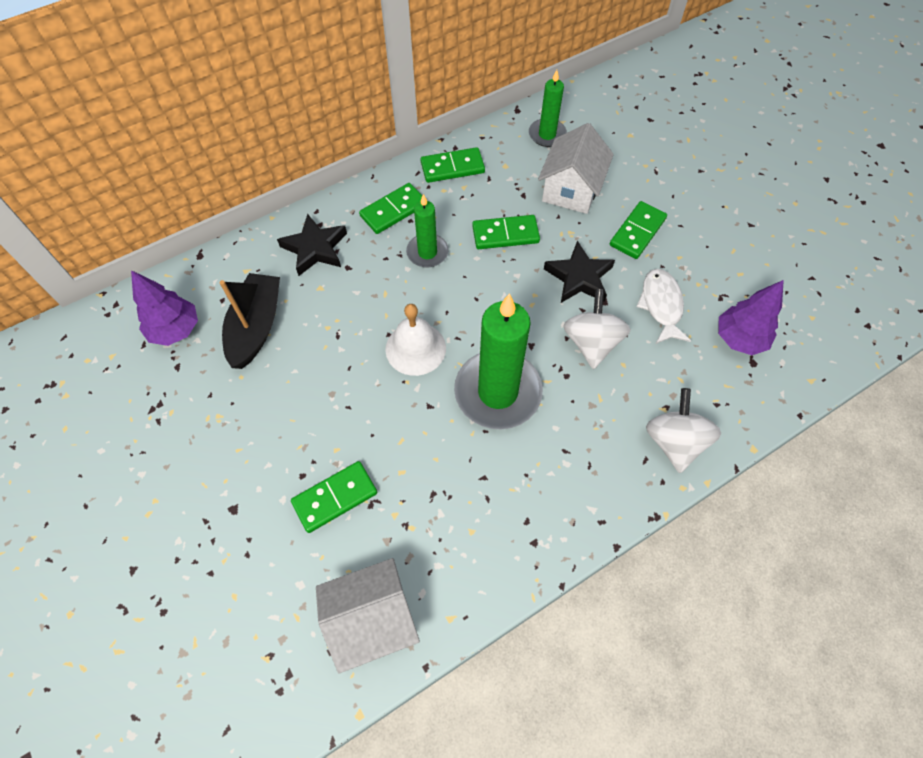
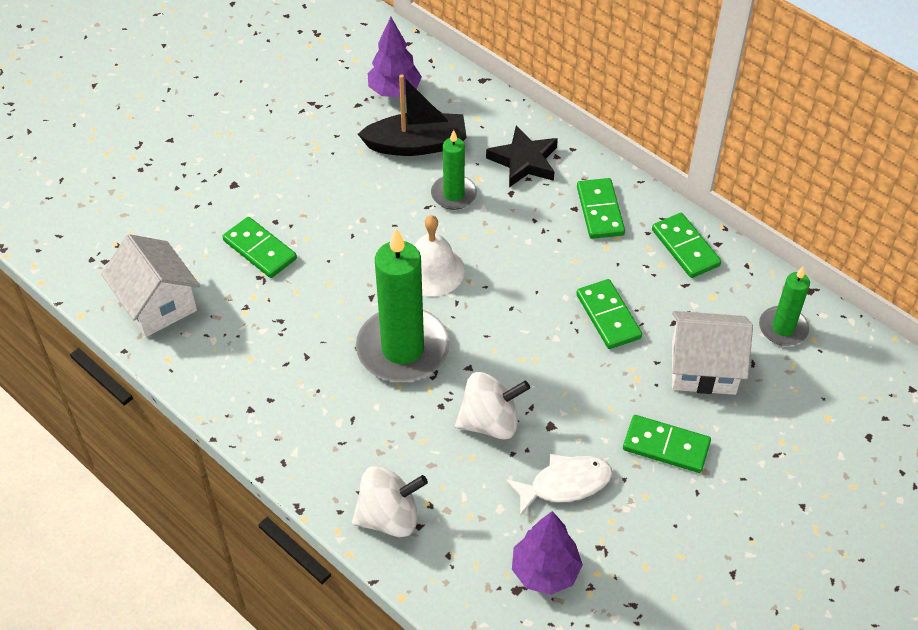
camera: 75 degrees right, 10 degrees down
green domino [359,183,422,234] -> green domino turned 45 degrees clockwise [577,178,625,239]
green candle [406,194,449,268] -> green candle moved to [431,130,477,210]
black star [544,241,615,303] -> none

